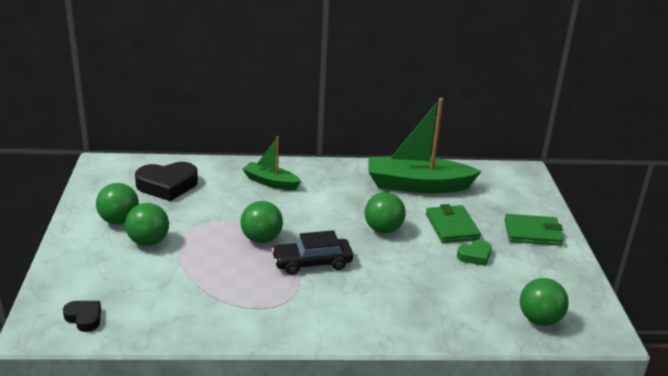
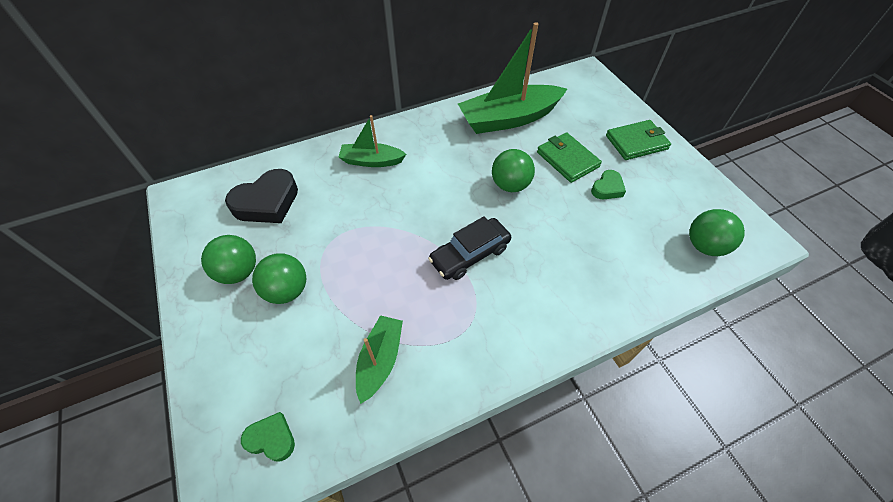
camera: 20 degrees left, 25 degrees up
black heart [63,301,101,332] -> green heart [241,412,295,462]
green ball [241,201,283,243] -> none
none -> green boat [356,315,403,404]

